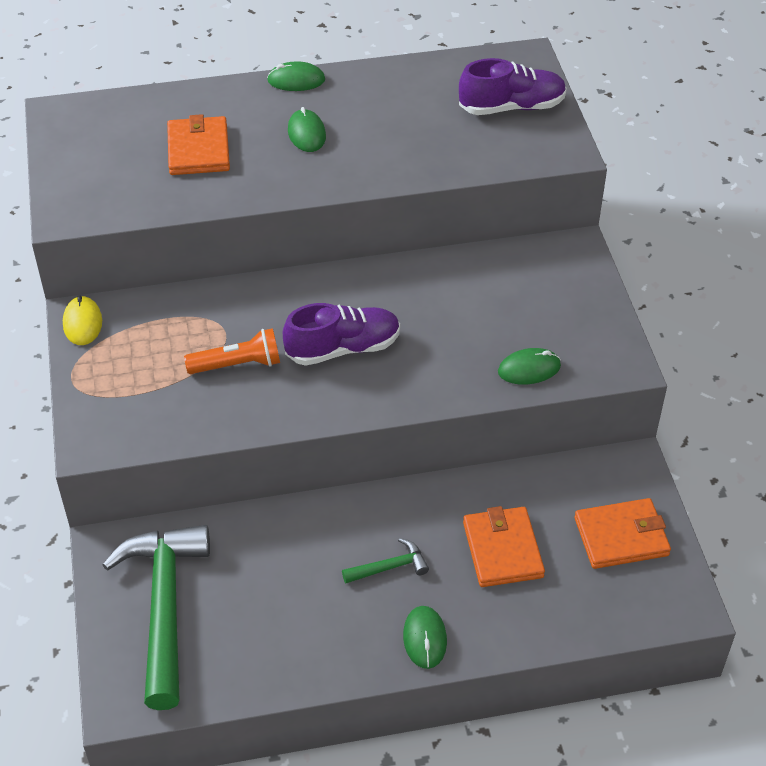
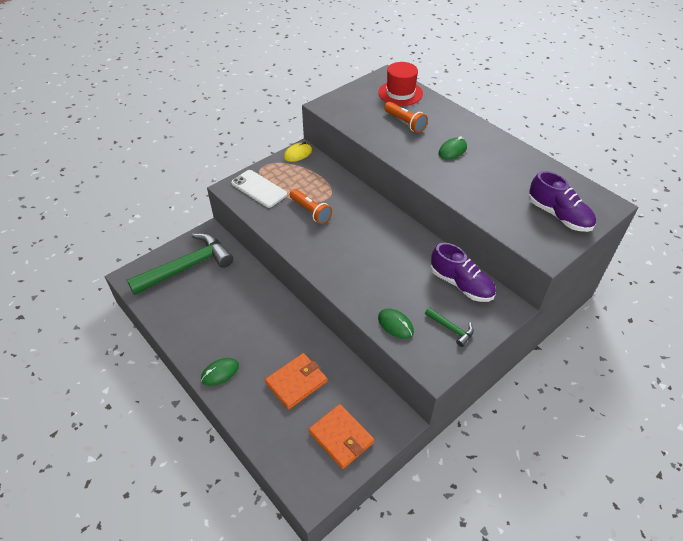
camera: 60 degrees right, 0 degrees up
orange wallet [167,114,230,175] -> orange flashlight [384,102,428,133]
green mouse [267,61,325,91] -> none
purple shoe [283,303,400,366] -> purple shoe moved to [431,243,496,302]
green hammer [342,538,429,583] -> green hammer moved to [425,307,474,347]
none -> white phone [231,170,287,208]
none -> red hat [378,62,423,106]

